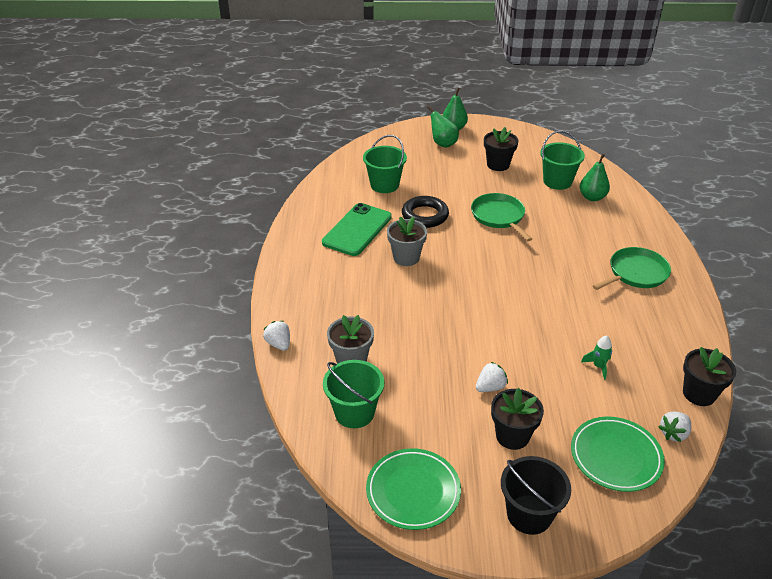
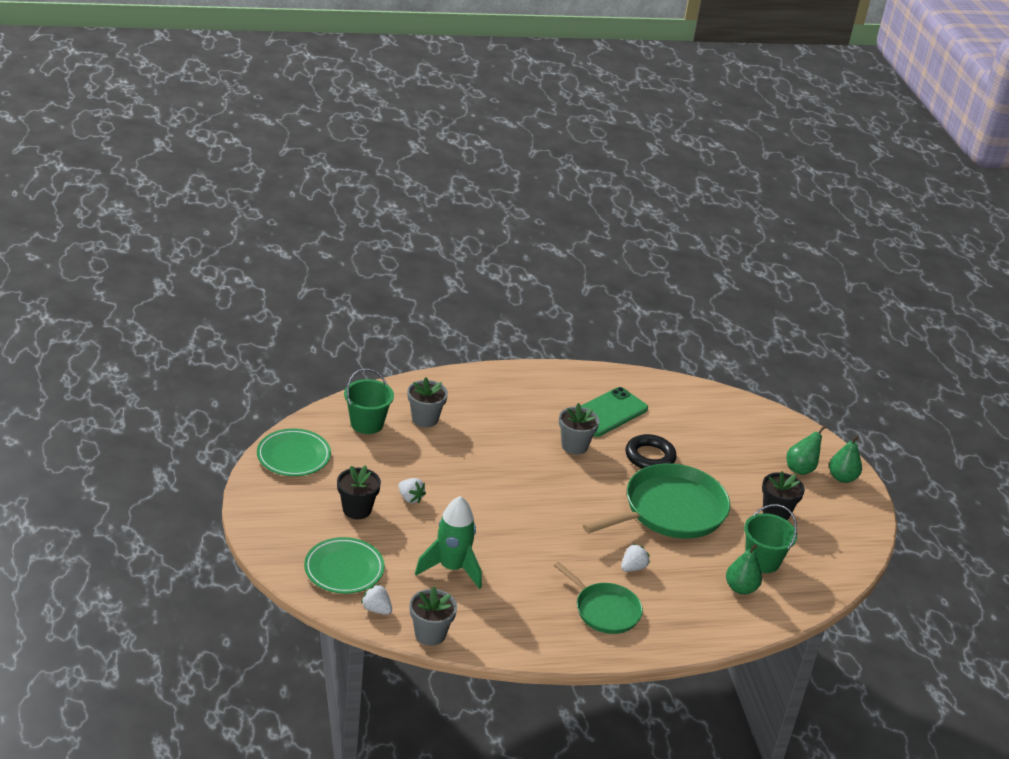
camera: 75 degrees right, 5 degrees down
white strawberry [263,321,290,351] -> white strawberry moved to [621,544,650,572]
green phone [322,203,392,256] -> green phone turned 60 degrees counterclockwise [581,387,648,437]
green bucket [363,135,407,193] -> none
green pan [471,193,532,241] -> green pan [583,463,730,539], size x1.71
black bucket [501,456,571,535] -> none
green rocket [581,335,612,380] -> green rocket [415,496,482,589], size x2.24
black flower pot [683,347,736,406] -> grey flower pot [410,587,457,646]

